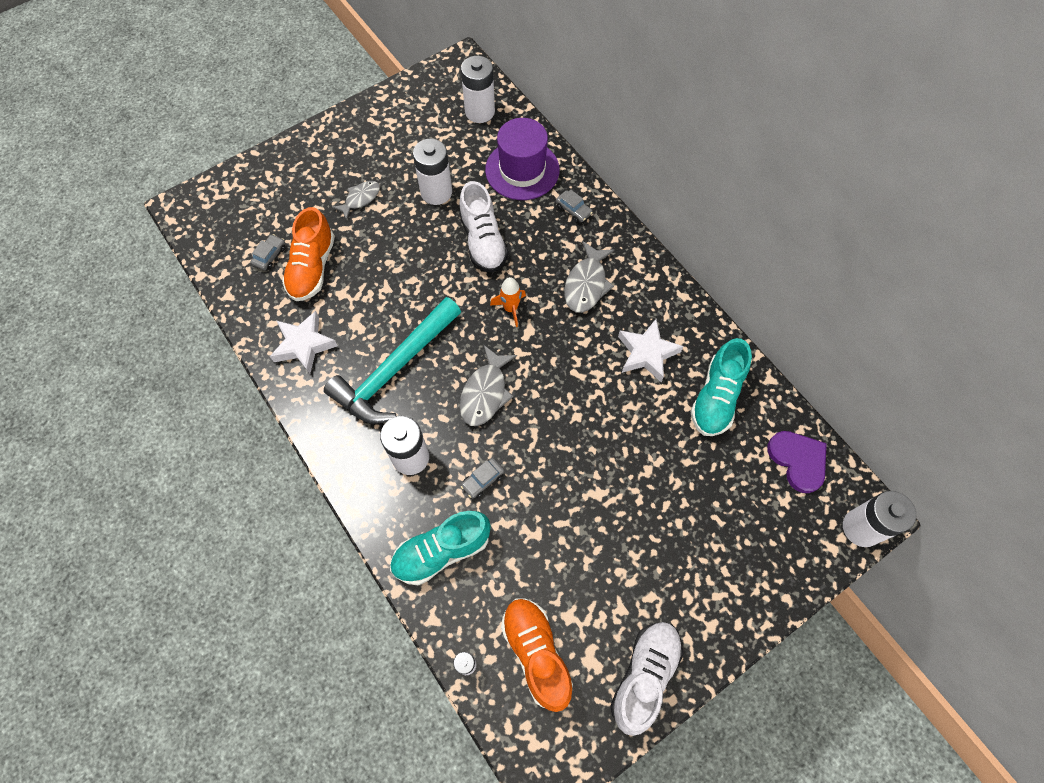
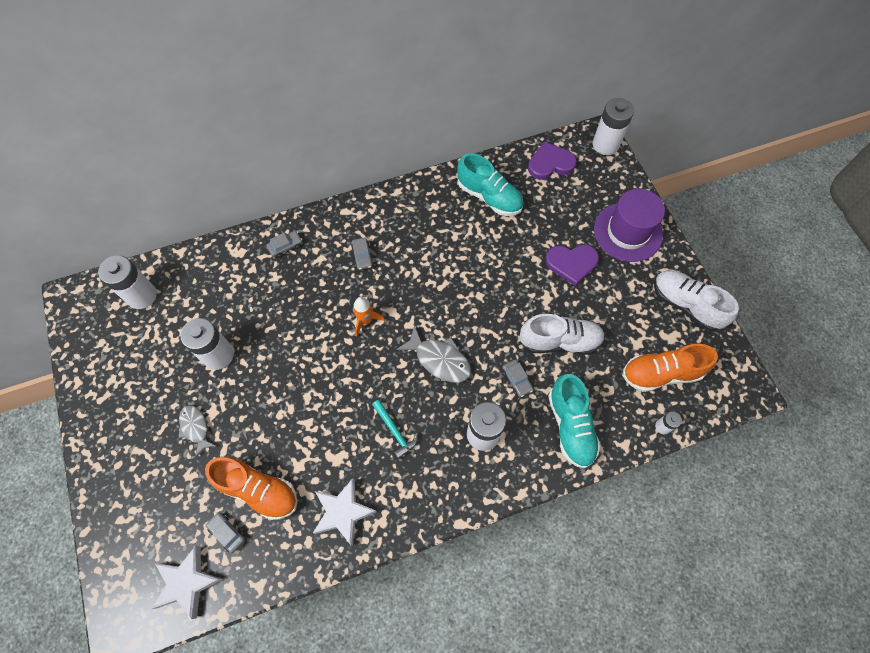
camera: 75 degrees left, 0 degrees up
turquoise hammer [324,297,461,424] -> turquoise hammer [372,400,418,459], size x0.43
white shoe [459,181,508,273] -> white shoe moved to [519,314,605,355]
purple hat [485,118,560,200] -> purple hat moved to [594,189,665,262]
grey fish [564,241,614,313] -> grey car [351,238,373,270]
white star [618,319,684,382] -> white star moved to [151,546,223,619]
none -> purple heart [545,244,599,286]

